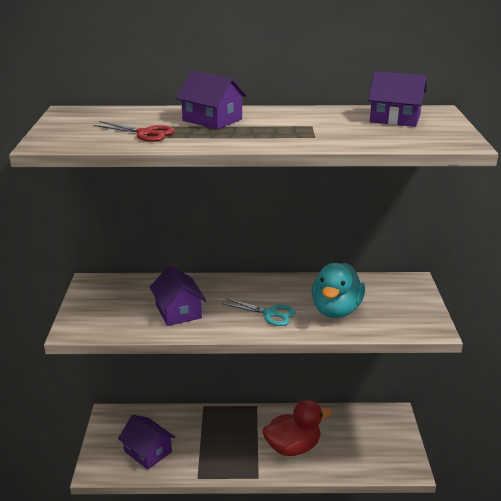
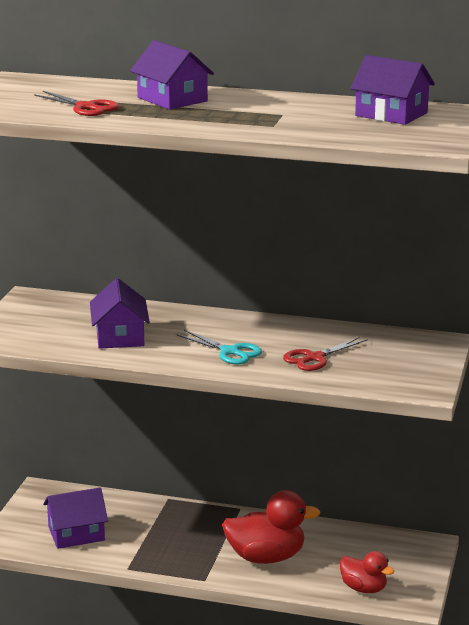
camera: 15 degrees right, 5 degrees down
purple house [118,415,175,470] -> purple house turned 75 degrees counterclockwise [43,487,108,549]
turquoise duck [312,263,365,318] -> red scissors [283,337,368,371]
none -> red duck [340,551,394,593]

